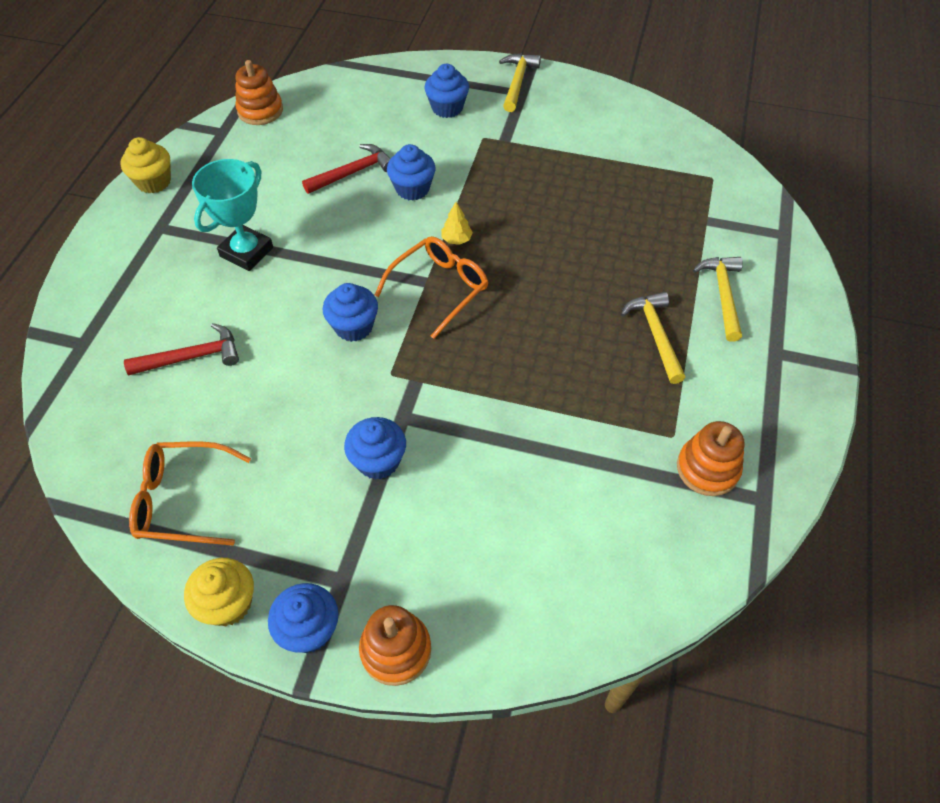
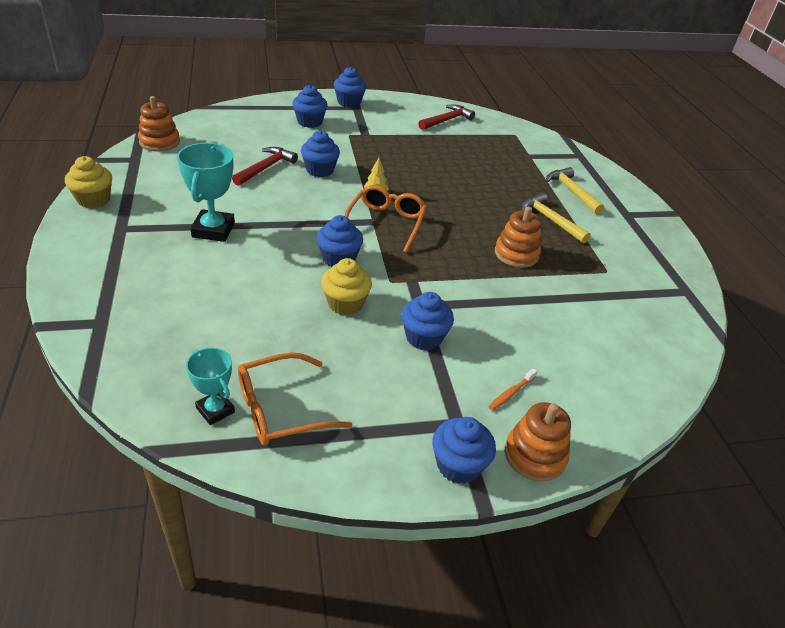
camera: 30 degrees left, 15 degrees down
red hammer [124,323,239,375] -> red hammer moved to [418,105,475,130]
yellow cupcake [184,558,254,626] -> yellow cupcake moved to [321,258,372,315]
yellow hammer [499,53,541,112] -> blue cupcake [334,67,366,108]
orange stacking toy [677,421,744,496] -> orange stacking toy moved to [495,207,541,268]
none -> turquoise trophy [186,348,235,425]
none -> orange toothbrush [488,368,538,411]

